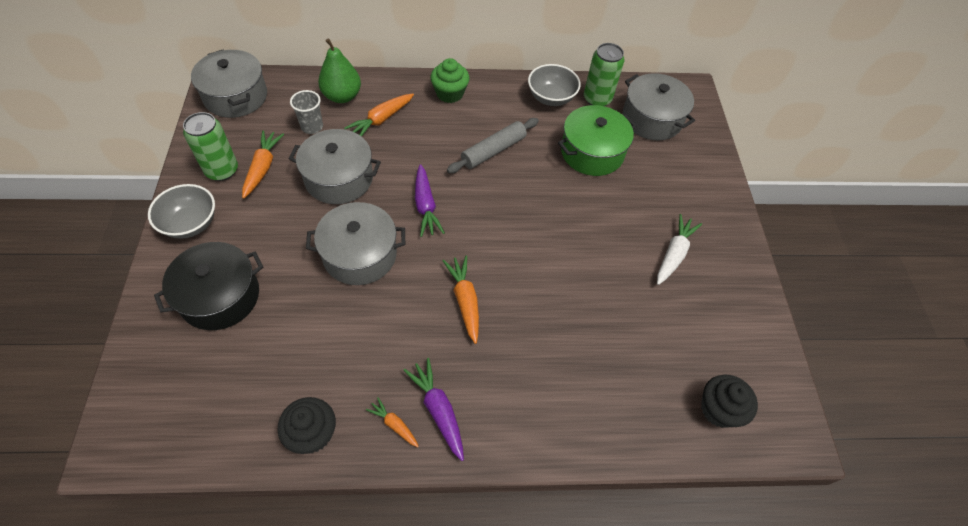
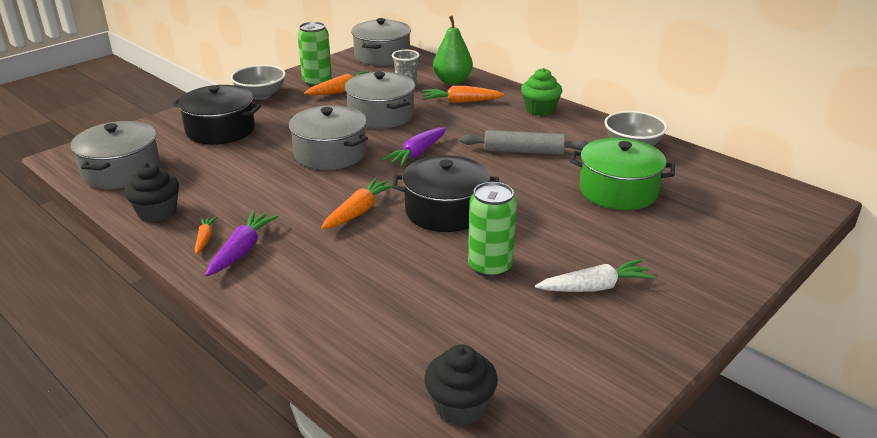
camera: 50 degrees right, 25 degrees down
green can [584,43,625,106] -> green can moved to [468,182,517,277]
grey pot [622,73,695,140] -> grey pot moved to [71,121,161,189]
none -> black pot [392,155,499,232]

